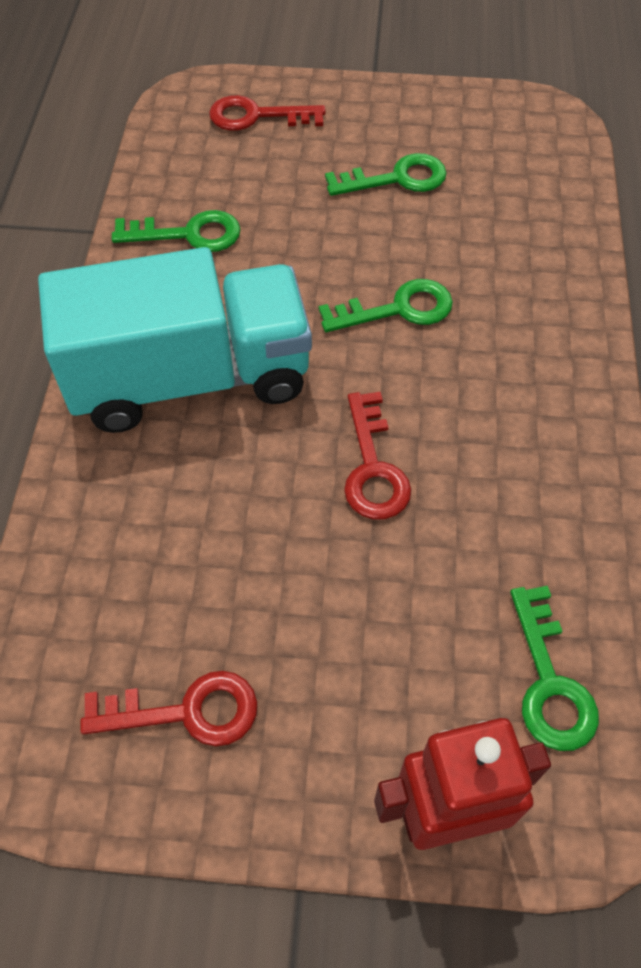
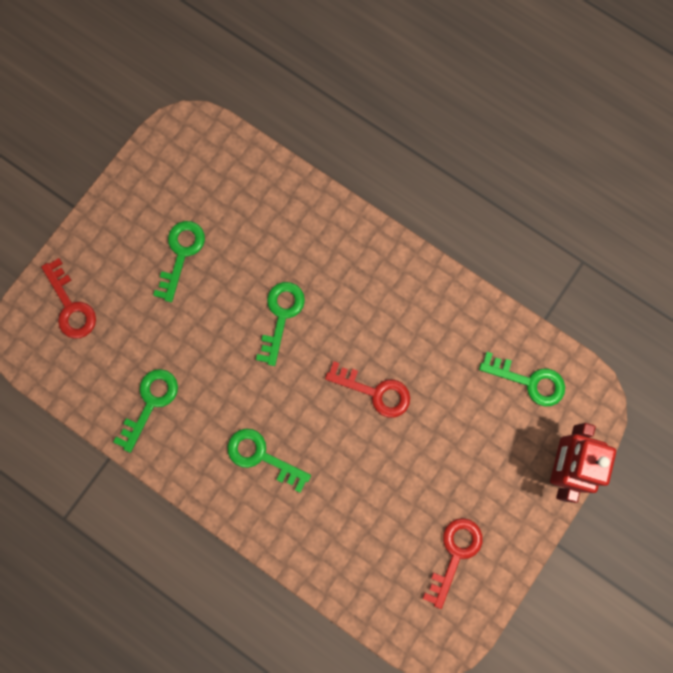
camera: 60 degrees left, 20 degrees up
turquoise truck [38,247,312,433] -> green key [228,429,311,493]
red key [209,95,326,131] -> red key turned 60 degrees counterclockwise [41,258,96,339]

